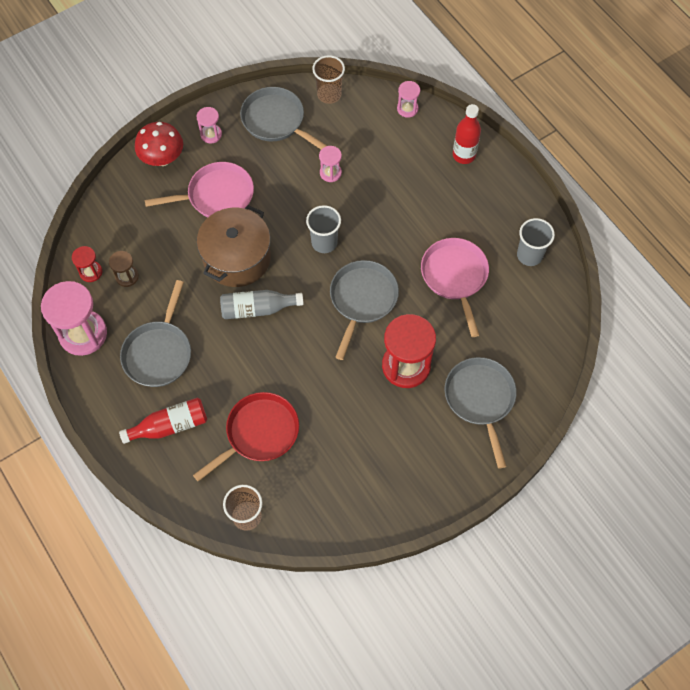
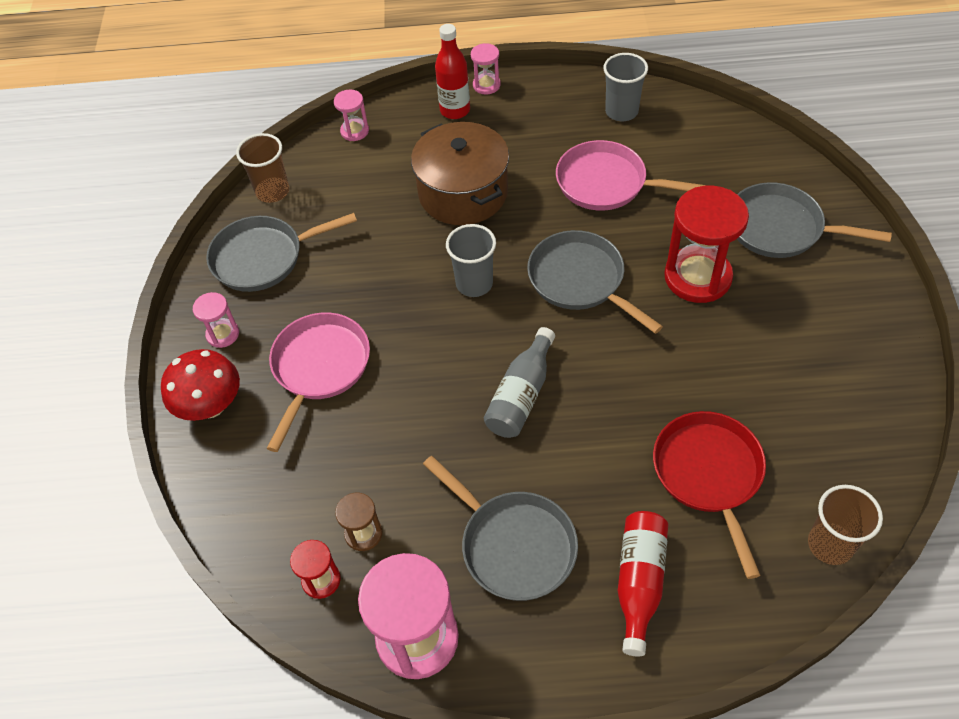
camera: 55 degrees left, 10 degrees down
brown pot [197,205,271,287] -> brown pot moved to [411,122,509,225]
pink hourglass [319,146,342,182] -> pink hourglass moved to [471,43,501,94]

